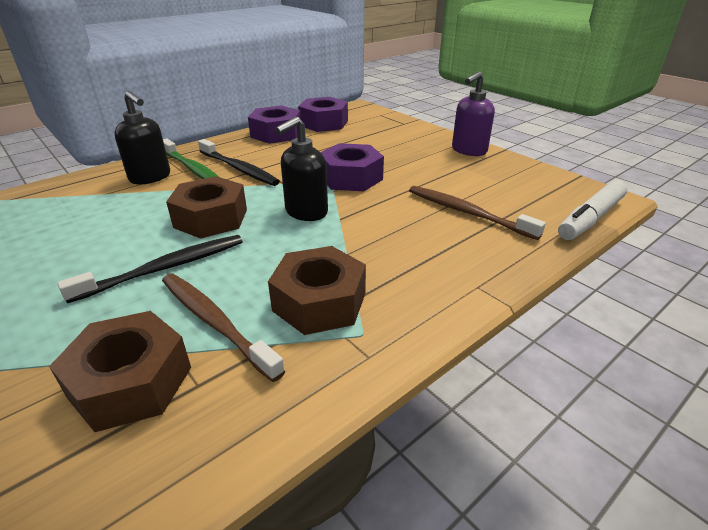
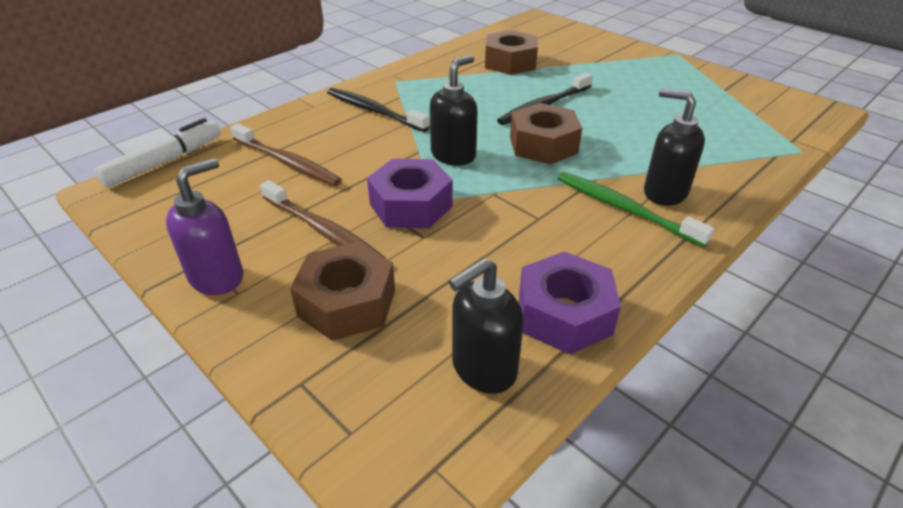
camera: 175 degrees right, 5 degrees up
brown toothbrush [162,273,285,382] -> brown toothbrush moved to [260,180,384,257]
black toothbrush [198,139,280,186] -> black toothbrush moved to [327,88,430,132]
brown nut [268,246,366,335] -> brown nut moved to [290,242,395,341]
purple nut [298,97,348,132] -> black soap dispenser [449,258,524,394]

